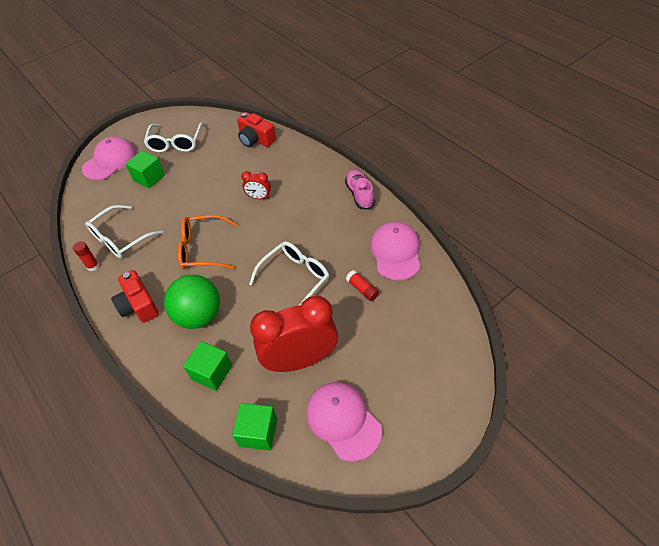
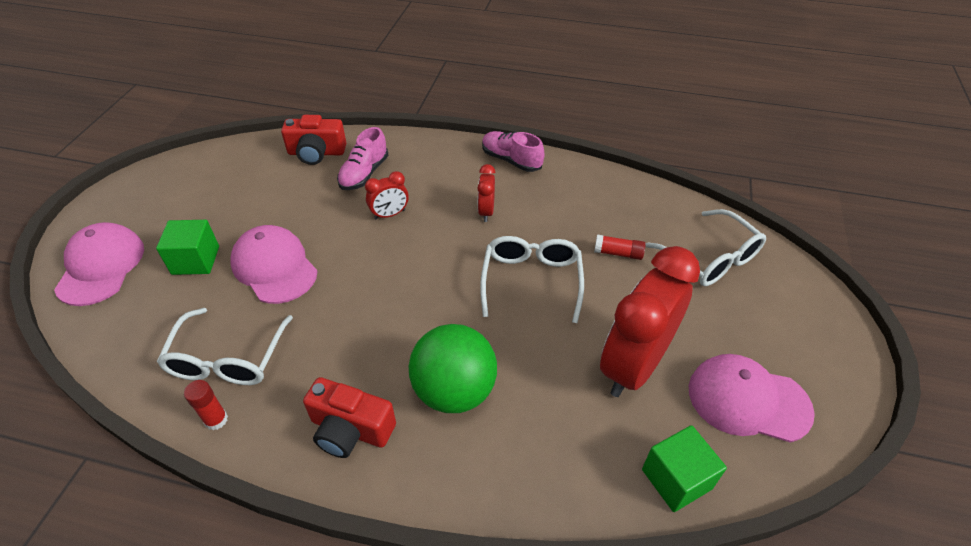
camera: 40 degrees left, 5 degrees down
white glasses [144,123,204,153] -> white glasses moved to [645,209,766,286]
orange glasses [178,215,237,269] -> none
green cube [183,341,232,391] -> none
pink cap [370,222,420,280] -> pink cap moved to [230,225,318,304]
none -> pink shoe [337,127,389,190]
none -> red clock [478,164,496,222]

